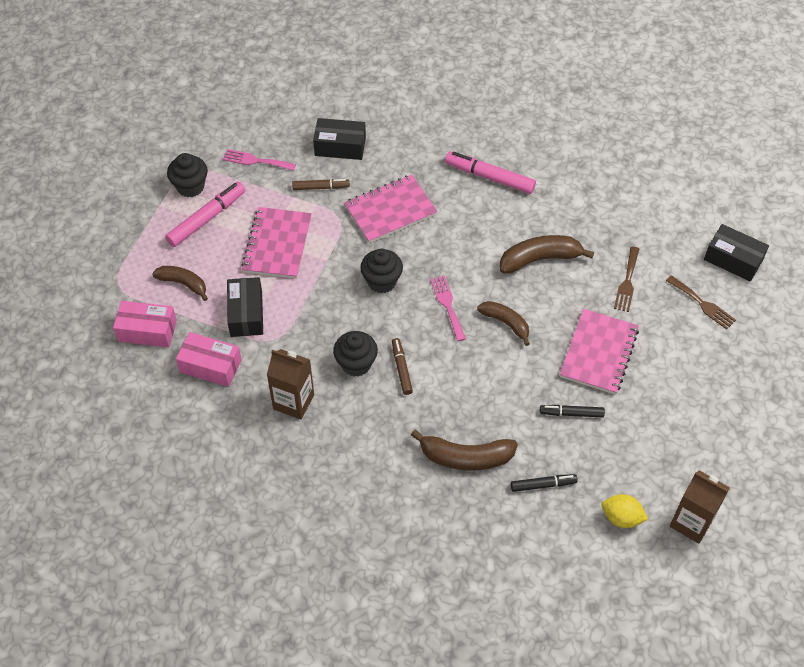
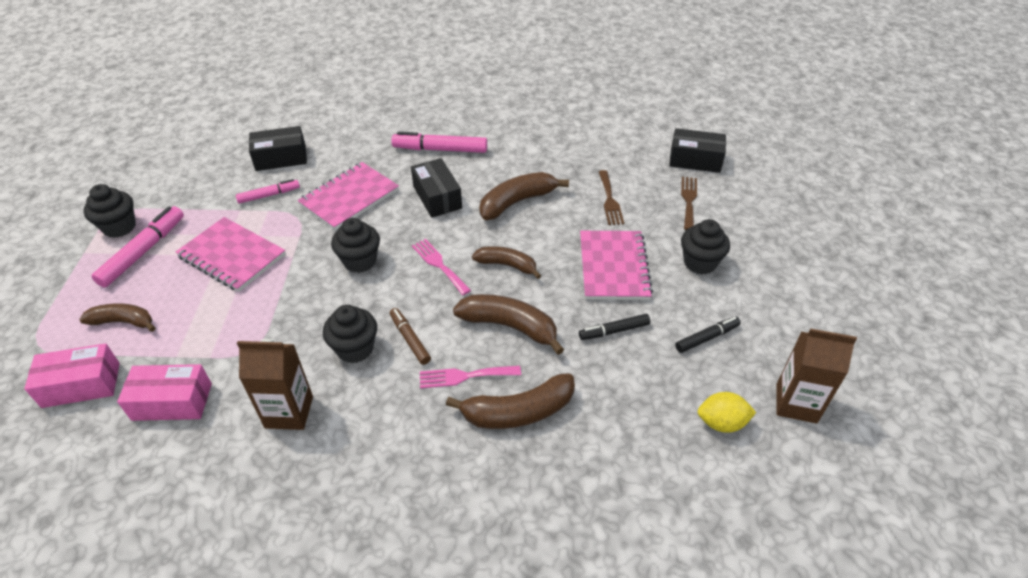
camera: 20 degrees left, 10 degrees down
pink fork [223,149,296,171] -> pink fork moved to [420,366,521,388]
black box [227,277,263,337] -> black box moved to [411,158,462,218]
pink notebook [241,207,312,279] -> pink notebook turned 45 degrees counterclockwise [176,217,286,292]
brown marker [292,179,350,190] -> pink marker [236,179,300,204]
black marker [511,474,578,492] -> black marker moved to [675,317,741,353]
brown fork [666,275,736,330] -> brown fork turned 105 degrees counterclockwise [681,177,697,230]
none -> brown banana [453,294,564,355]
none -> black cupcake [681,219,730,274]

